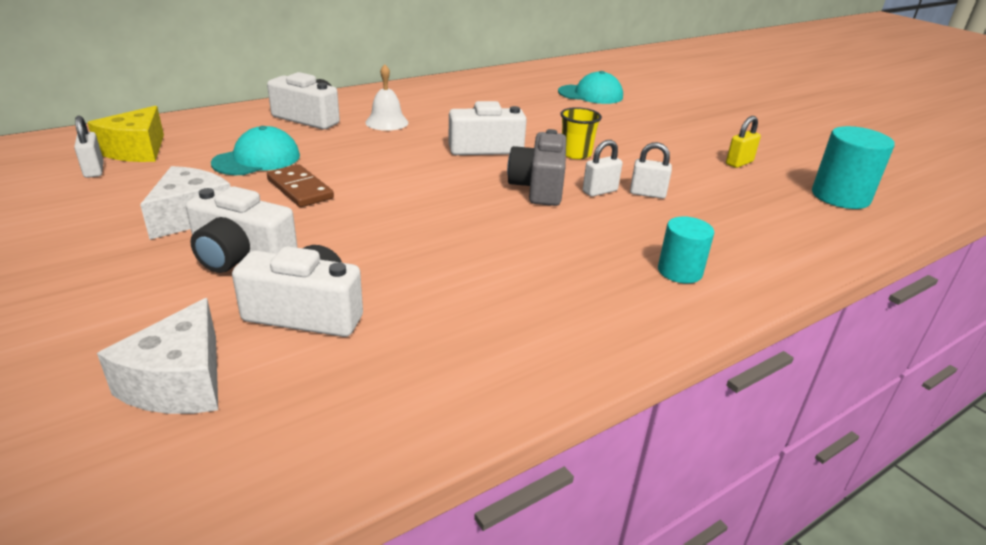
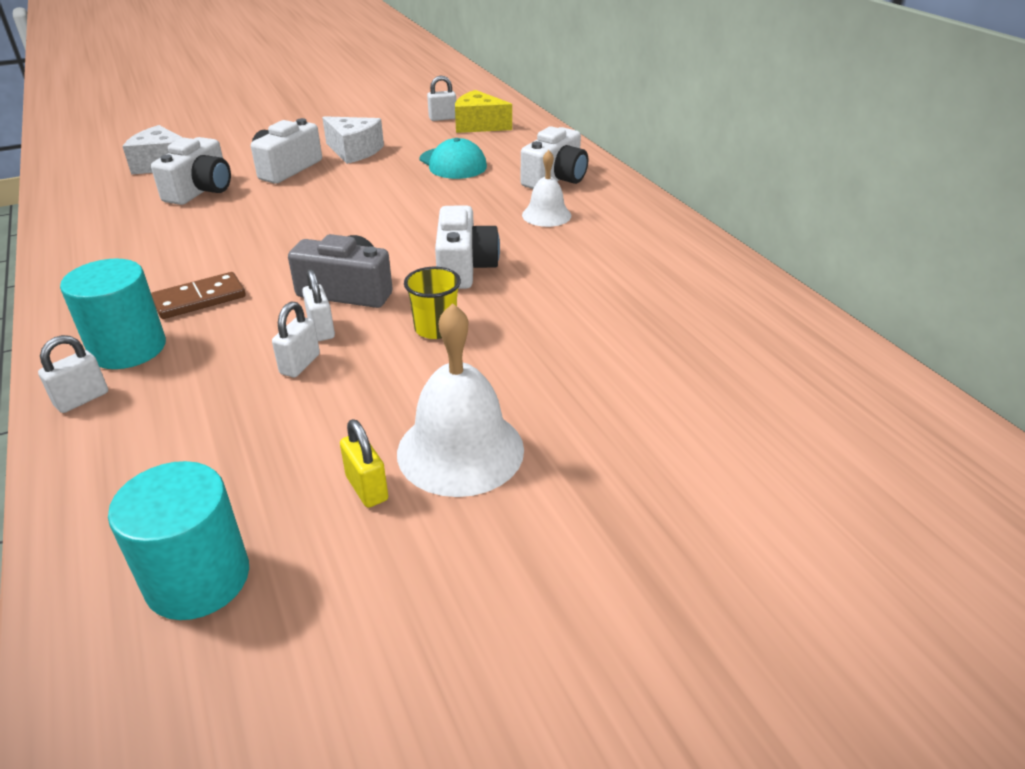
camera: 100 degrees right, 5 degrees up
brown domino [267,164,334,207] -> brown domino moved to [151,272,246,319]
turquoise cap [558,71,623,104] -> none
turquoise cylinder [658,216,714,284] -> turquoise cylinder [60,258,166,369], size x1.56
none -> white padlock [38,335,108,413]
none -> white bell [397,303,524,497]

